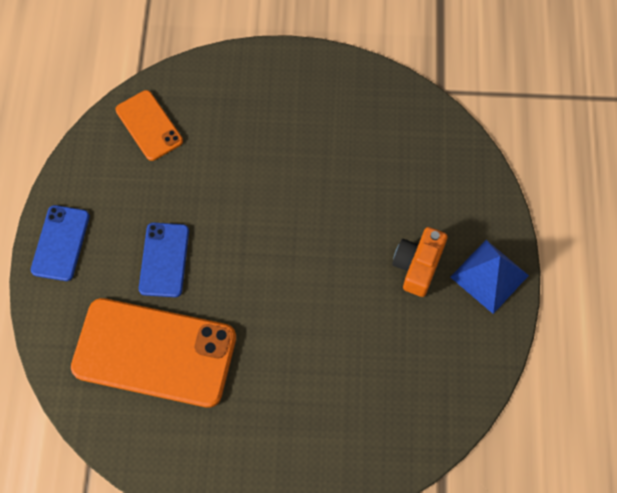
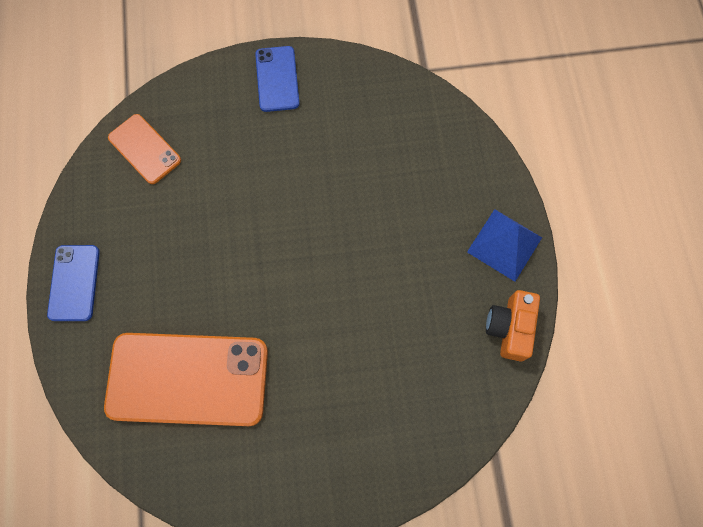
camera: 10 degrees left, 5 degrees up
blue phone [139,223,189,297] -> blue phone moved to [255,46,300,112]
orange camera [392,227,448,297] -> orange camera moved to [486,290,540,362]

